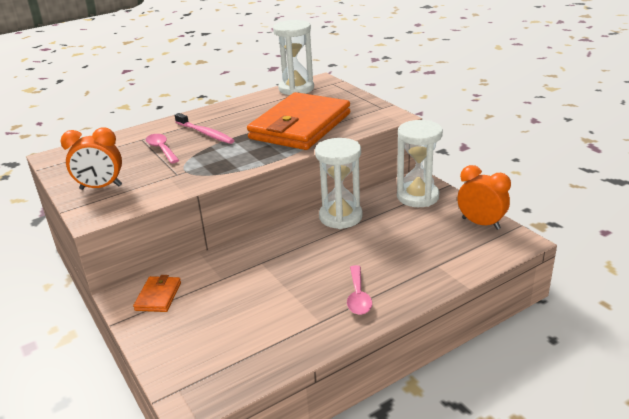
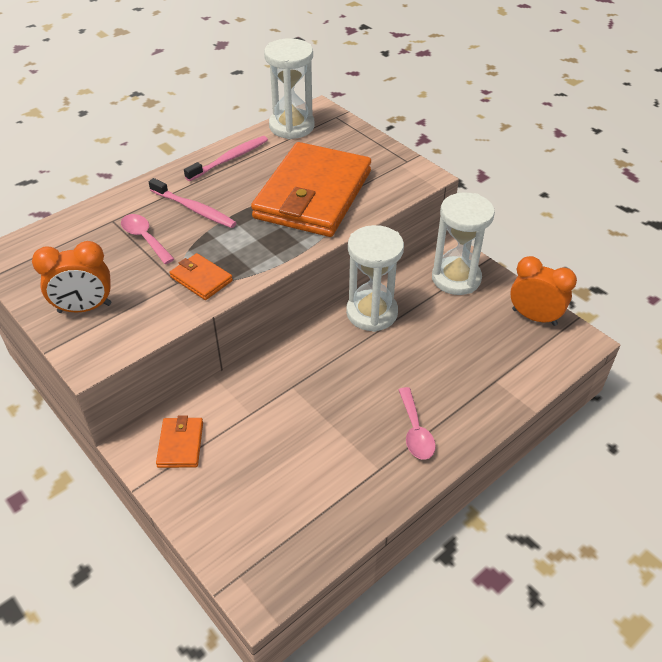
camera: 10 degrees left, 15 degrees up
none -> orange wallet [170,253,233,300]
none -> pink toothbrush [184,136,268,181]

